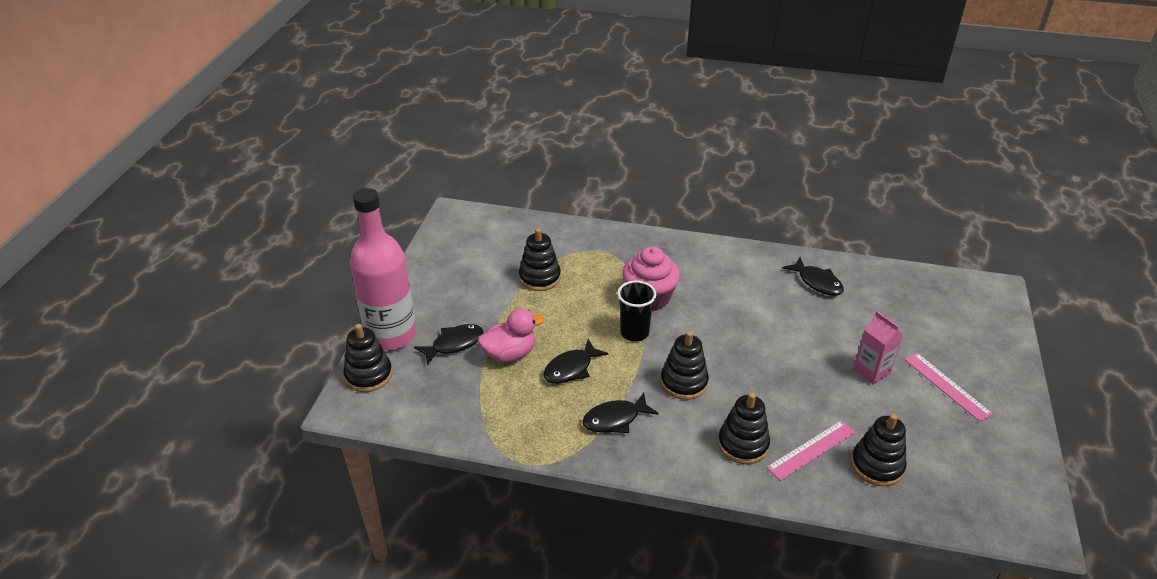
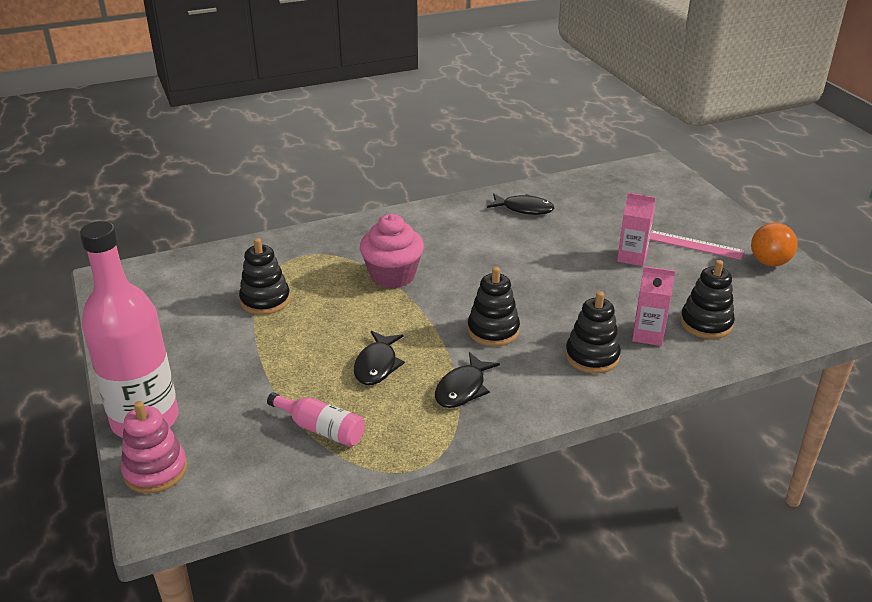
camera: 35 degrees left, 5 degrees down
black stacking toy [343,324,392,392] -> pink stacking toy [121,401,187,494]
black fish [414,324,484,366] -> none
pink duck [478,308,545,362] -> none
black cup [617,281,656,342] -> none
pink ruler [766,420,856,481] -> pink carton [632,266,675,346]
none -> pink bottle [267,392,365,447]
none -> orange ball [751,223,798,266]

